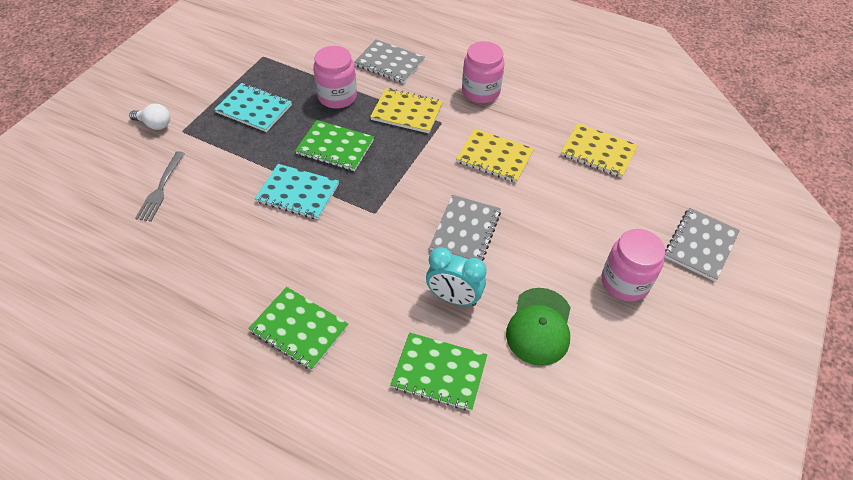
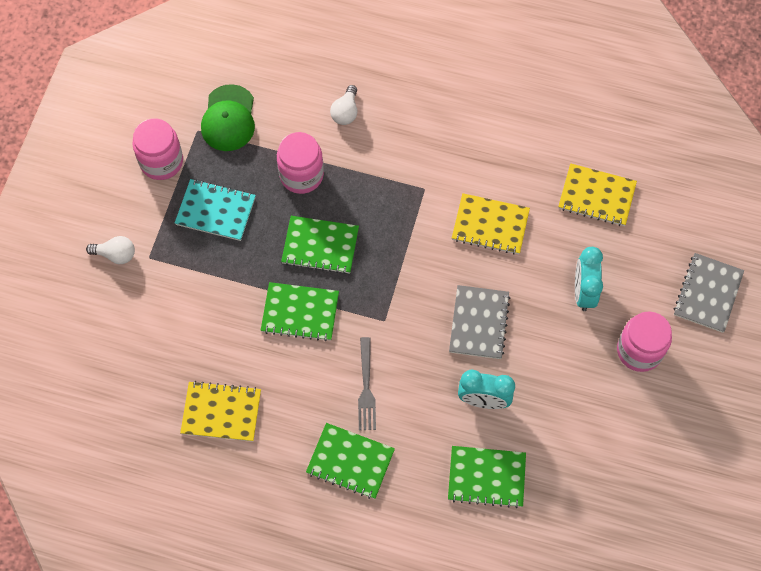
camera: 10 degrees left, 15 degrees up
grey fork [135,151,185,222] -> grey fork moved to [358,337,376,430]
turquoise notebook [255,164,339,220] -> green notebook [261,282,339,341]
grey notebook [354,39,425,83] -> white light bulb [330,85,357,125]
yellow notebook [370,88,443,133] -> yellow notebook moved to [180,381,261,442]
pink jar [462,41,505,103] -> pink jar moved to [133,118,183,180]
green cap [506,288,571,366] -> green cap moved to [201,84,255,151]
none -> turquoise clock [575,247,603,311]

